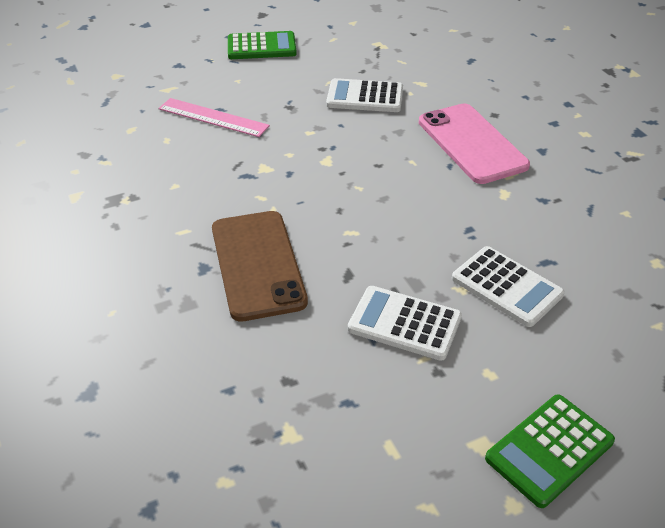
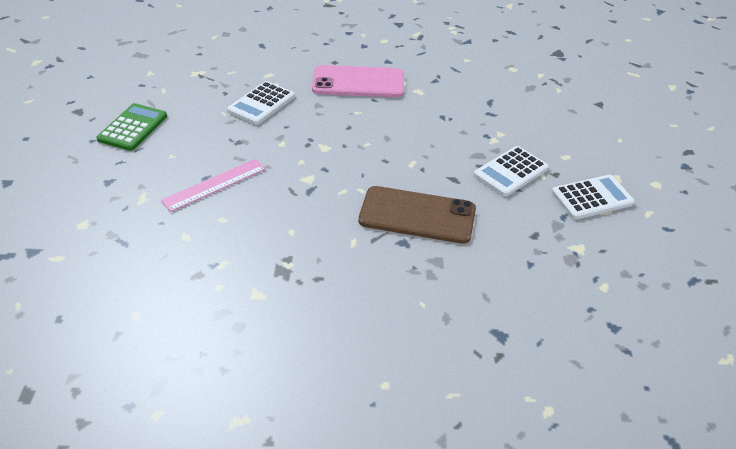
camera: 65 degrees left, 0 degrees up
white calculator [452,246,565,327] -> white calculator moved to [552,175,635,220]
green calculator [485,394,615,508] -> none

